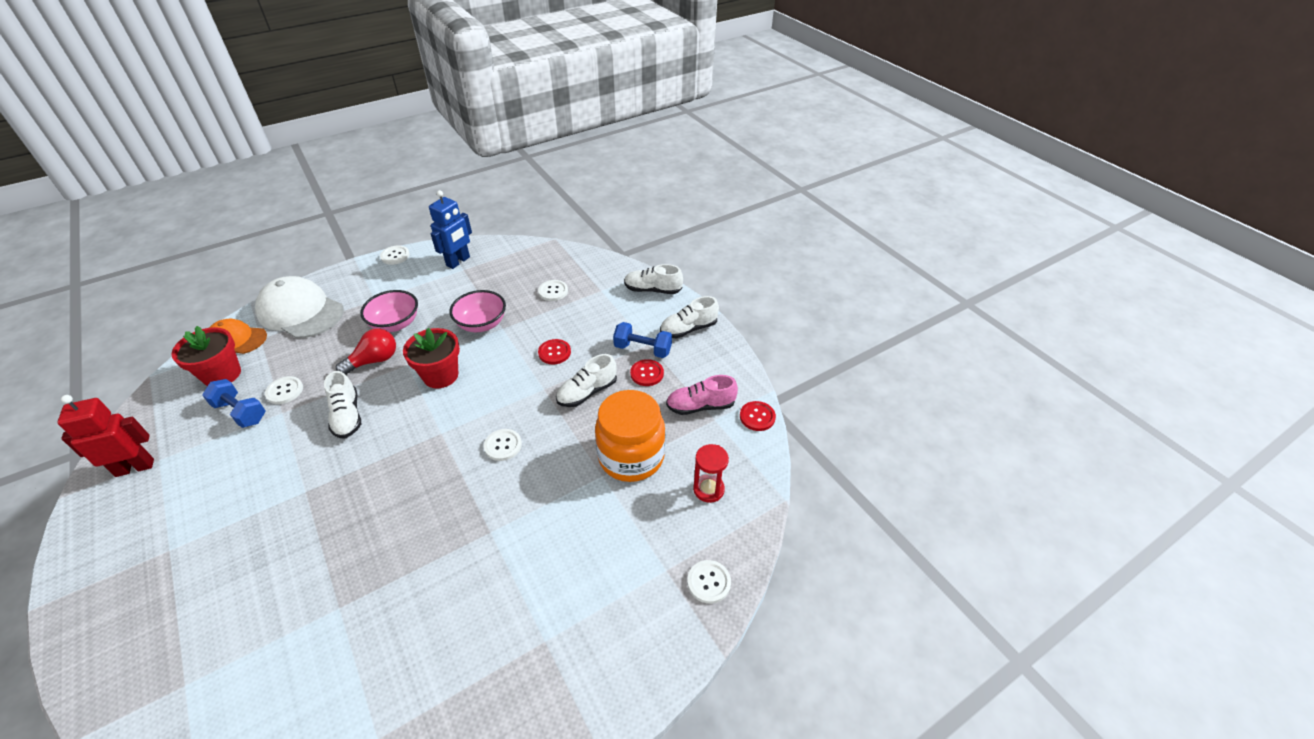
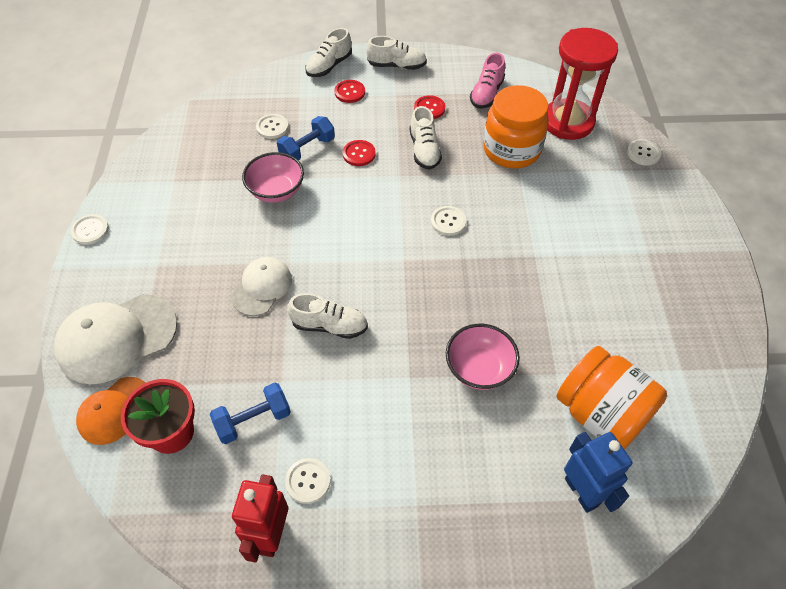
camera: 60 degrees left, 10 degrees up
white button [265,376,303,404] -> white button moved to [285,458,331,504]
red light bulb [336,329,396,375] -> white cap [231,257,292,316]
pink bowl [360,290,418,332] -> pink bowl moved to [446,324,520,390]
red flower pot [403,328,460,389] -> none
blue robot [429,190,472,269] -> blue robot moved to [564,432,632,513]
blue dumbbell [613,322,672,358] -> blue dumbbell moved to [277,116,335,160]
white shoe [660,296,719,338] -> white shoe turned 90 degrees counterclockwise [366,36,427,70]
red hourglass [693,444,729,503] -> red hourglass [547,28,618,140], size x2.04
red button [740,401,776,431] -> red button moved to [334,80,365,103]
none -> orange jar [557,346,667,449]

